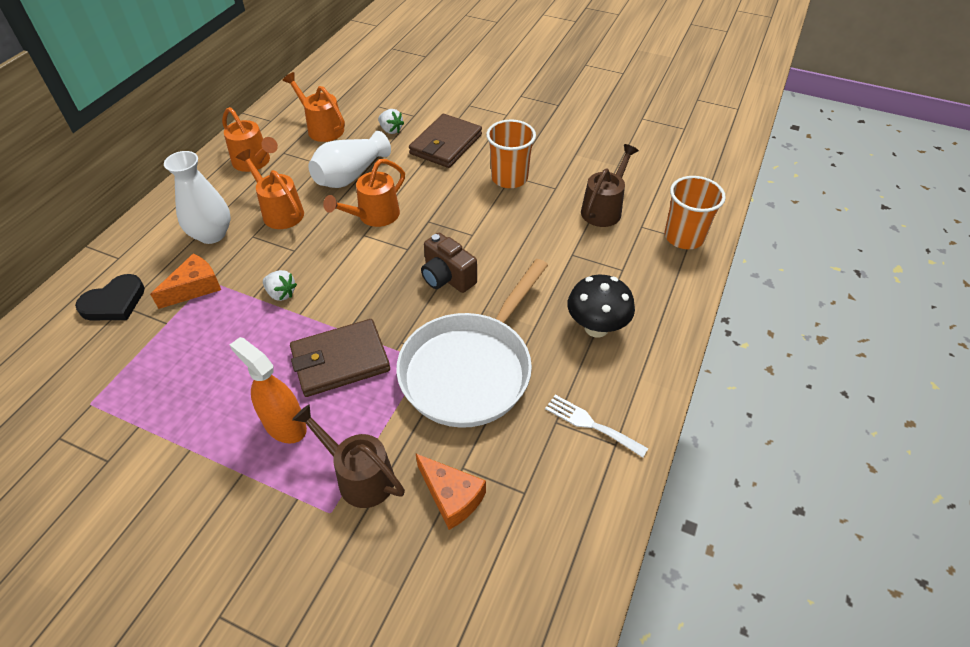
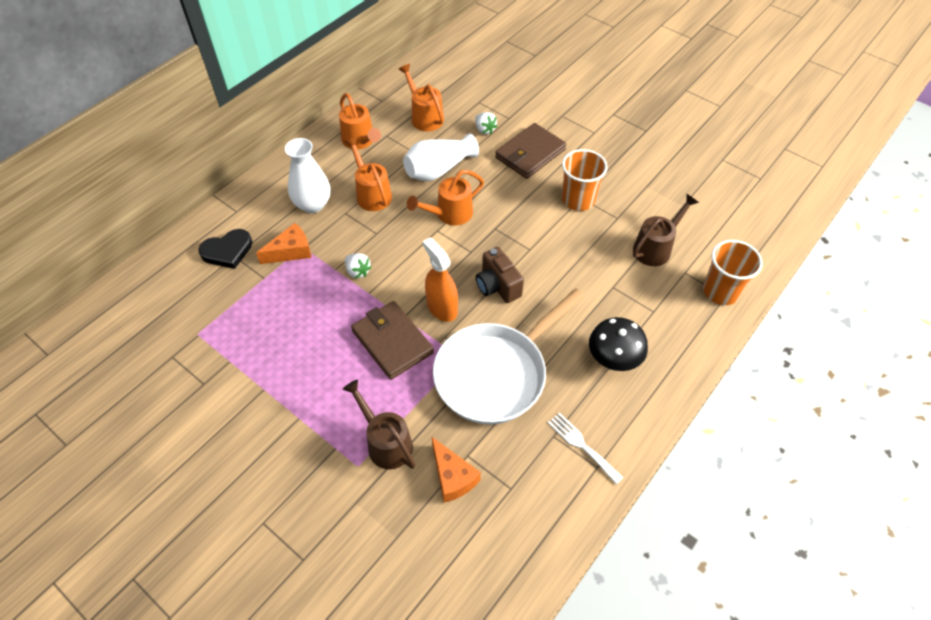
camera: 15 degrees right, 5 degrees up
orange spray bottle [230,337,307,444] -> orange spray bottle moved to [423,237,458,322]
brown wallet [290,319,390,397] -> brown wallet turned 60 degrees clockwise [351,301,434,380]

